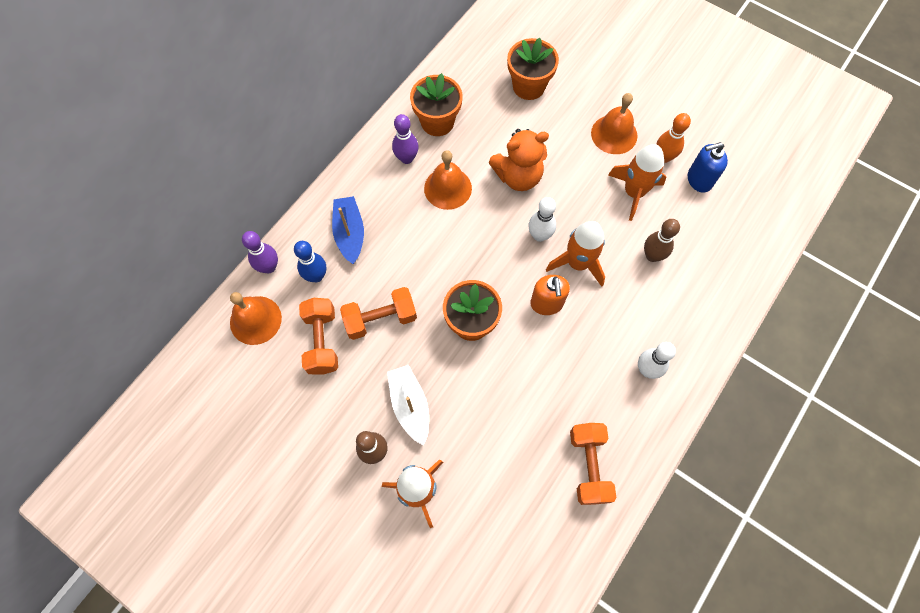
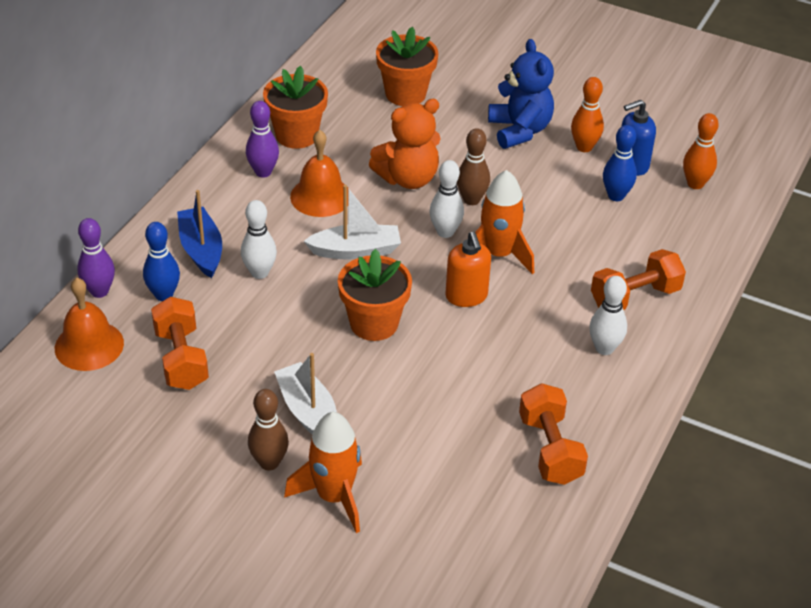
camera: 10 degrees left, 25 degrees down
orange dumbbell [340,287,417,340] -> orange dumbbell moved to [591,249,686,310]
orange bell [591,93,638,154] -> blue teddy bear [488,39,554,149]
orange rocket [608,144,667,221] -> none
brown bowling pin [644,219,680,262] -> brown bowling pin moved to [457,128,490,205]
none -> white bowling pin [241,200,277,279]
none -> white boat [304,185,401,259]
none -> blue bowling pin [603,125,637,201]
none -> orange bowling pin [683,113,719,189]

